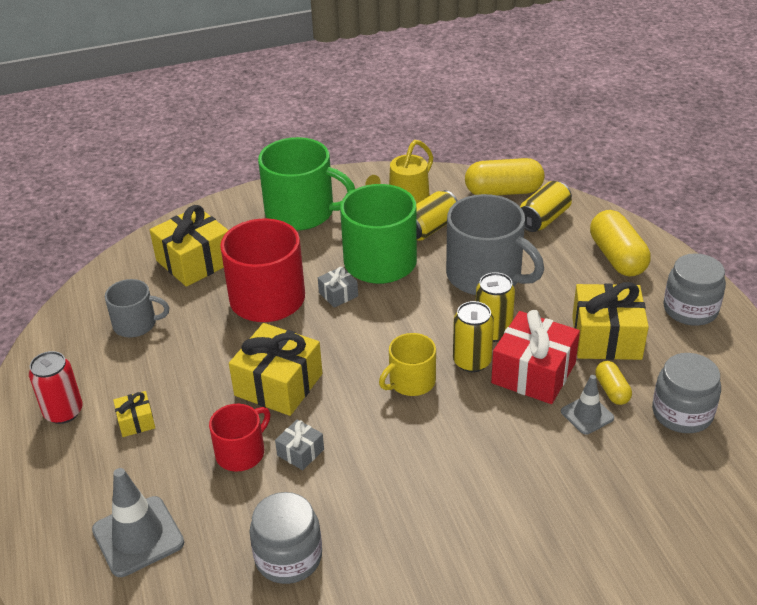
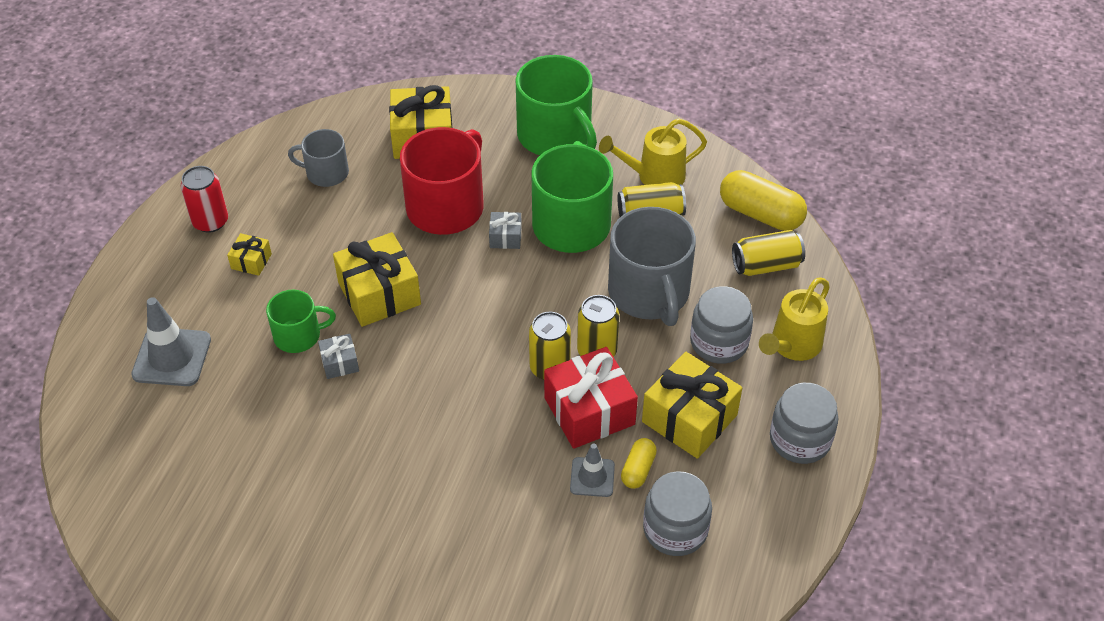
camera: 35 degrees right, 10 degrees up
grey mug [105,279,170,337] -> grey mug turned 150 degrees clockwise [288,129,349,187]
red mug [209,404,271,472] -> green mug [266,290,336,353]
grey jar [250,492,322,584] -> grey jar moved to [690,286,753,364]
yellow mug [379,333,436,396] -> none
yellow capsule [590,210,650,277] -> yellow watering can [759,277,830,361]

